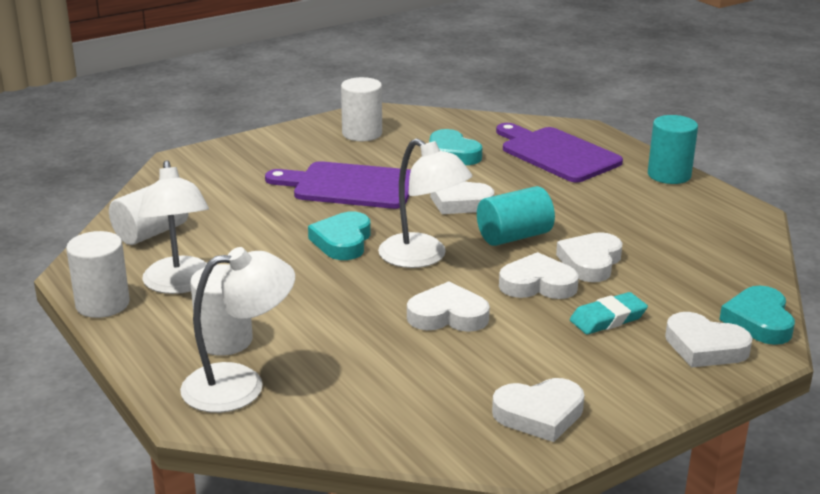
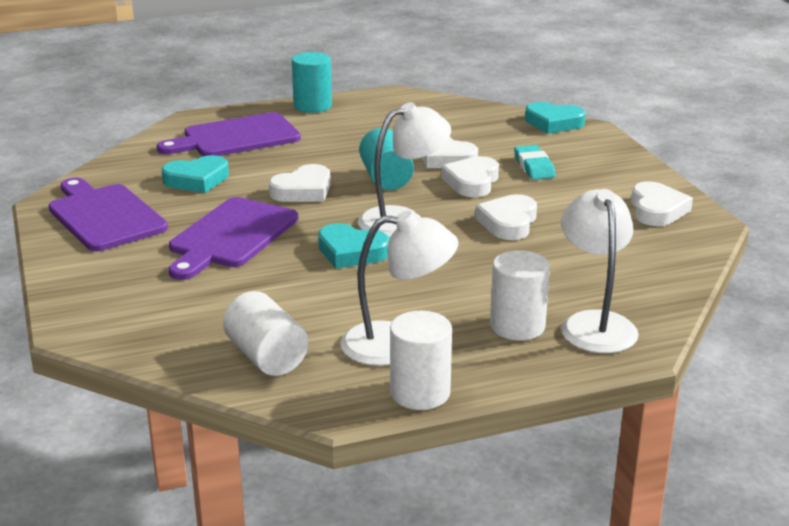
camera: 75 degrees left, 0 degrees up
white cylinder [341,77,382,141] -> purple cutting board [49,178,168,251]
white heart [665,312,753,367] -> none

